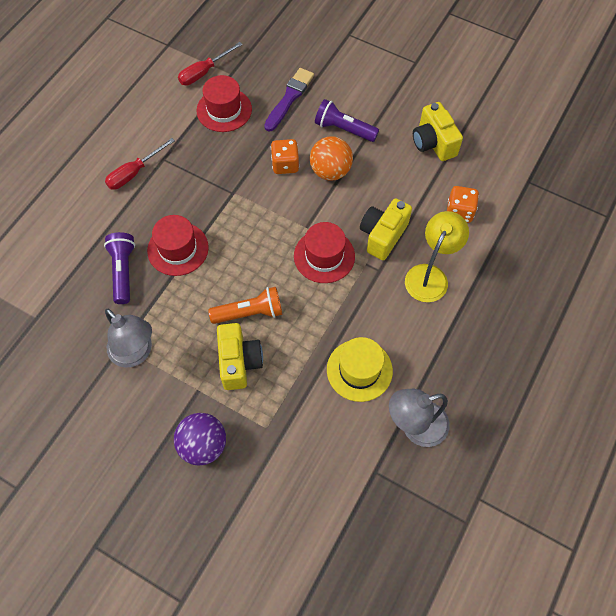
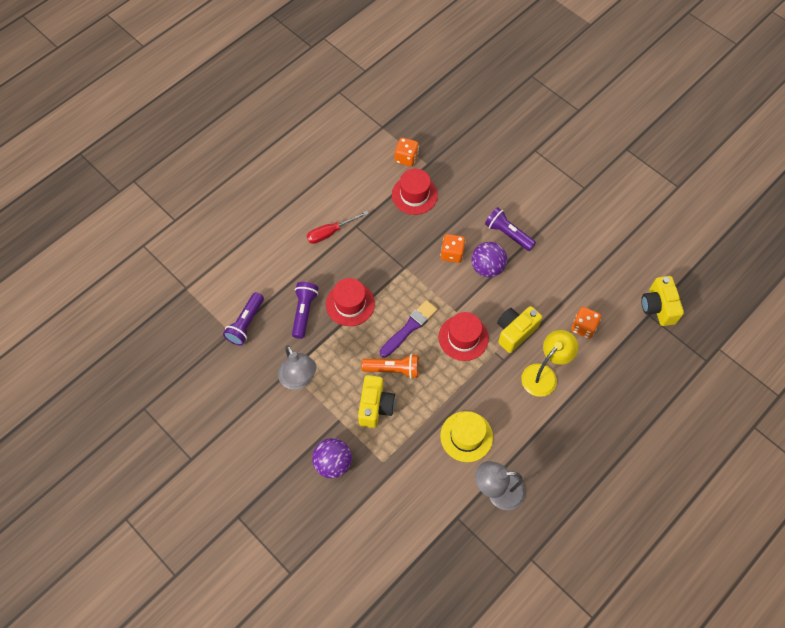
camera: 15 degrees right, 0 degrees up
red screwdriver [178,42,243,85] -> orange dice [395,138,419,167]
purple brush [264,68,314,131] -> purple brush moved to [380,300,437,358]
orange ball [310,136,353,181] -> purple ball [471,242,507,277]
yellow camera [413,102,463,161] -> yellow camera moved to [641,276,684,326]
none -> purple flashlight [223,292,264,346]

